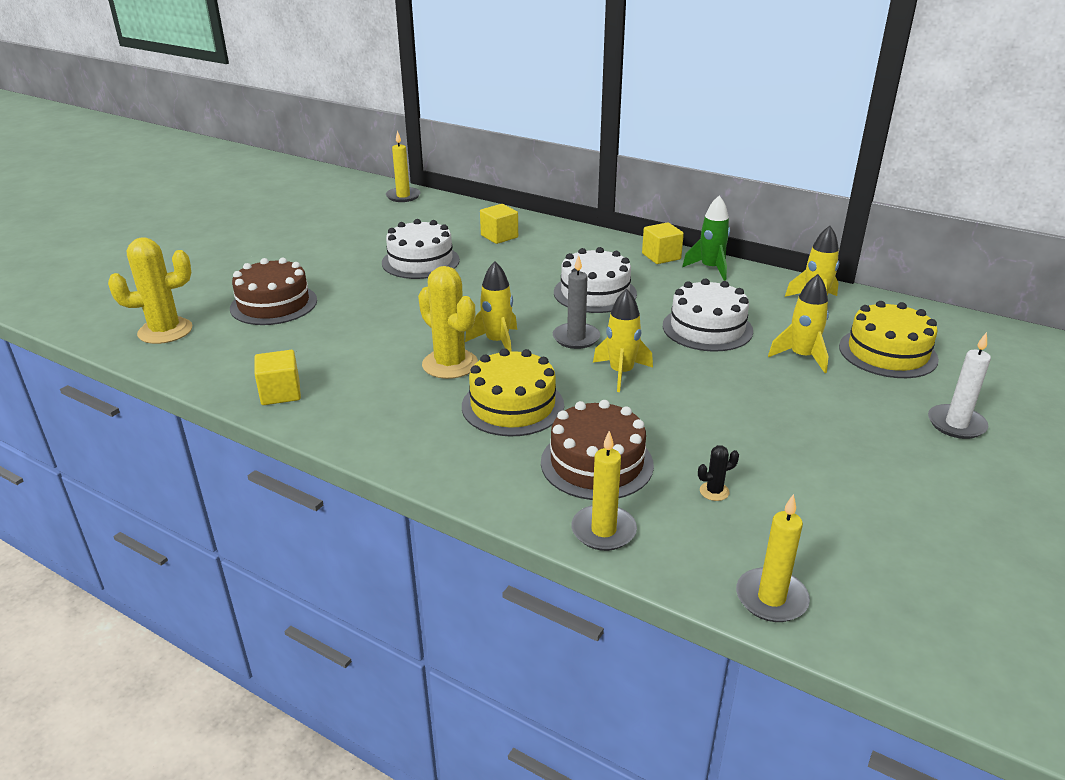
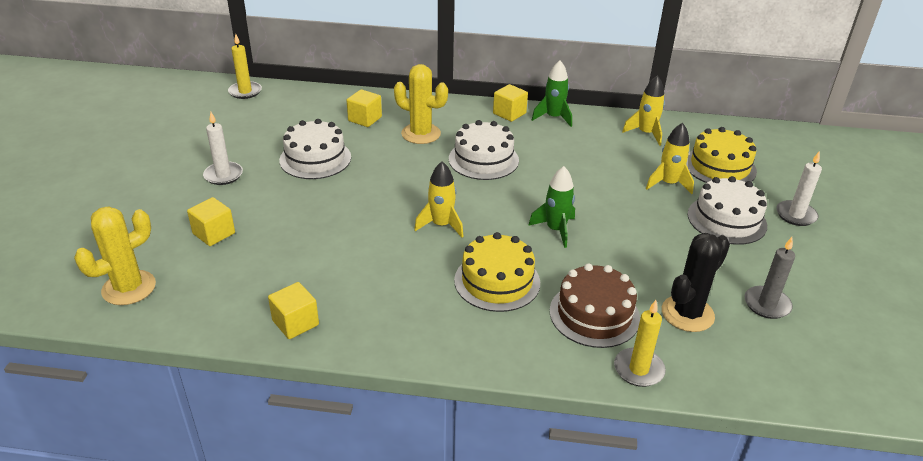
camera: 25 degrees left, 5 degrees up
brown cake [230,258,317,325] -> yellow cube [187,197,235,246]
yellow cactus [418,266,478,379] -> yellow cactus moved to [394,64,448,144]
grey candle [553,255,600,349] -> grey candle moved to [745,237,795,319]
yellow rocket [593,289,653,392] -> green rocket [528,166,575,248]
white cake [663,279,753,352] -> white cake moved to [688,176,767,245]
black cactus [698,445,739,501] -> black cactus [662,233,730,332], size x2.33
yellow candle [736,494,810,622] -> none
none -> white candle [203,112,243,185]

